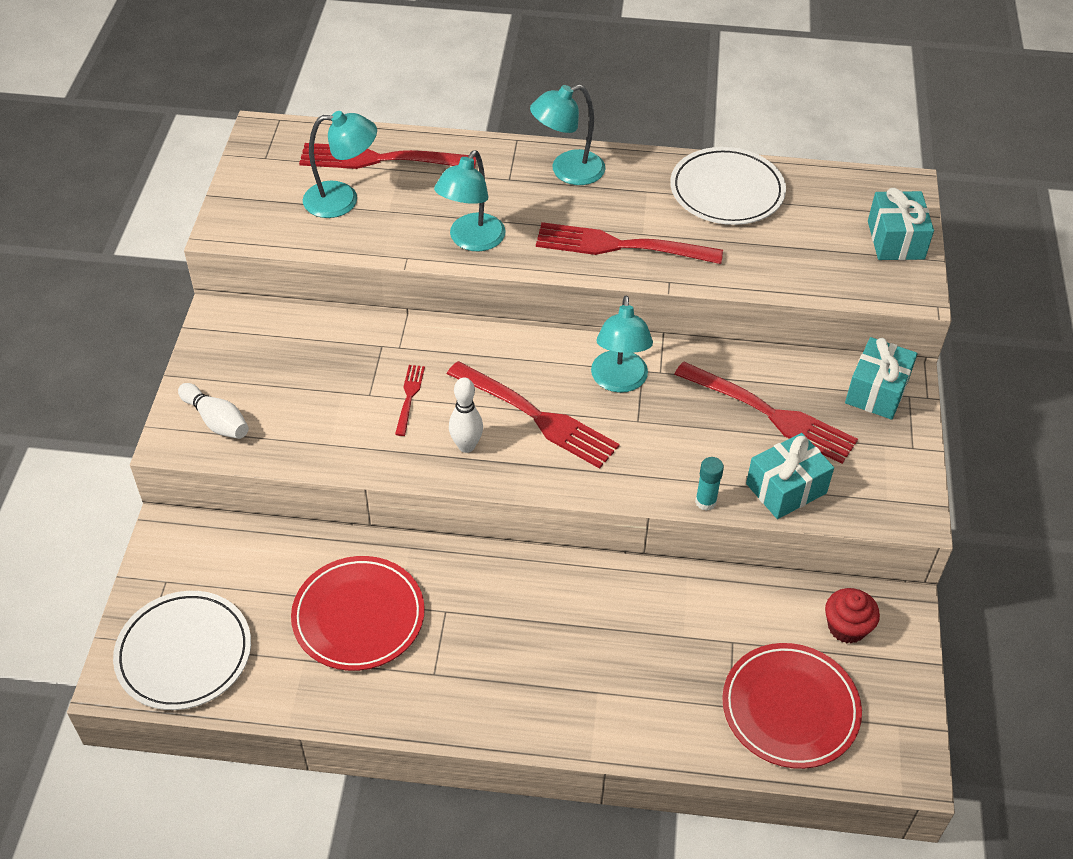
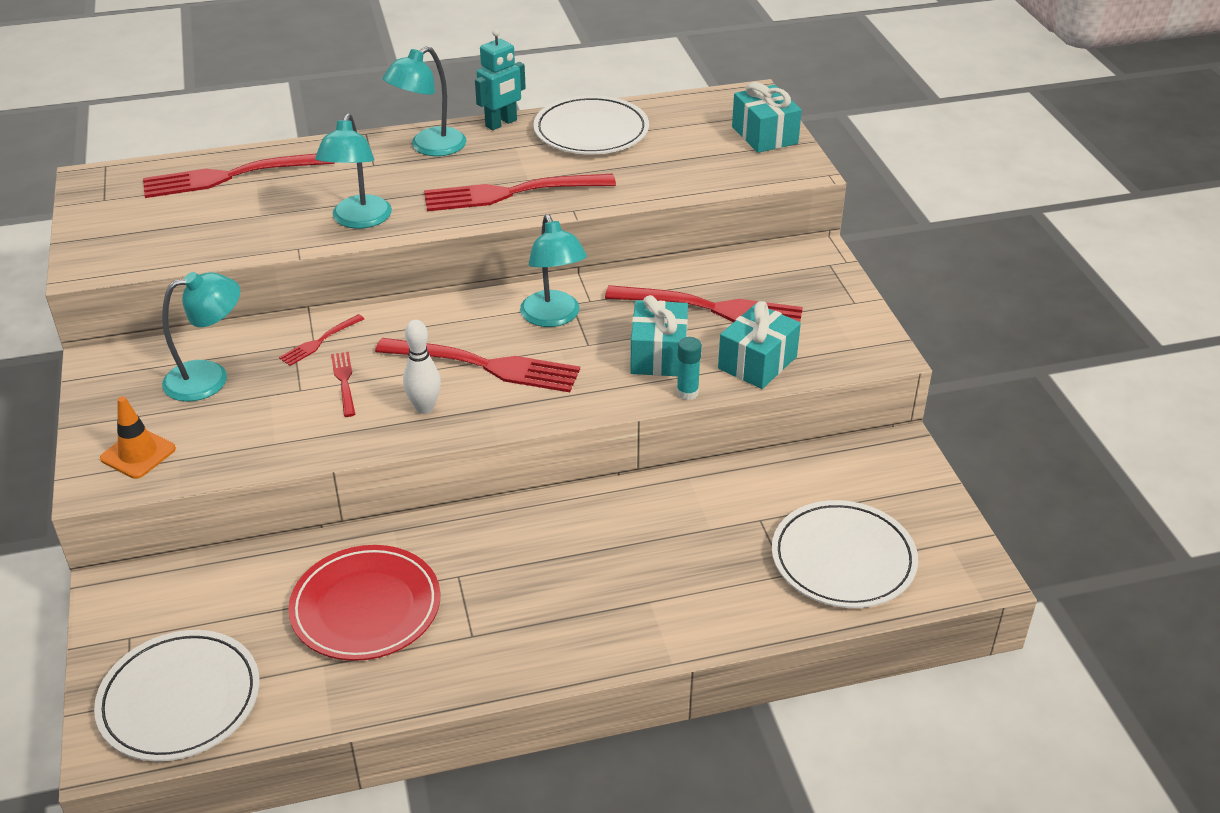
camera: 20 degrees left, 10 degrees down
white bowling pin [178,383,249,439] -> orange traffic cone [100,396,176,479]
turquoise lamp [303,111,377,218] -> turquoise lamp moved to [162,272,240,402]
red plate [722,643,862,769] -> white plate [772,500,918,608]
red cupcake [825,588,880,644] -> none
turquoise gift [845,337,917,420] -> turquoise gift moved to [630,295,688,376]
none -> red fork [279,314,364,366]
none -> turquoise robot [475,29,526,130]

